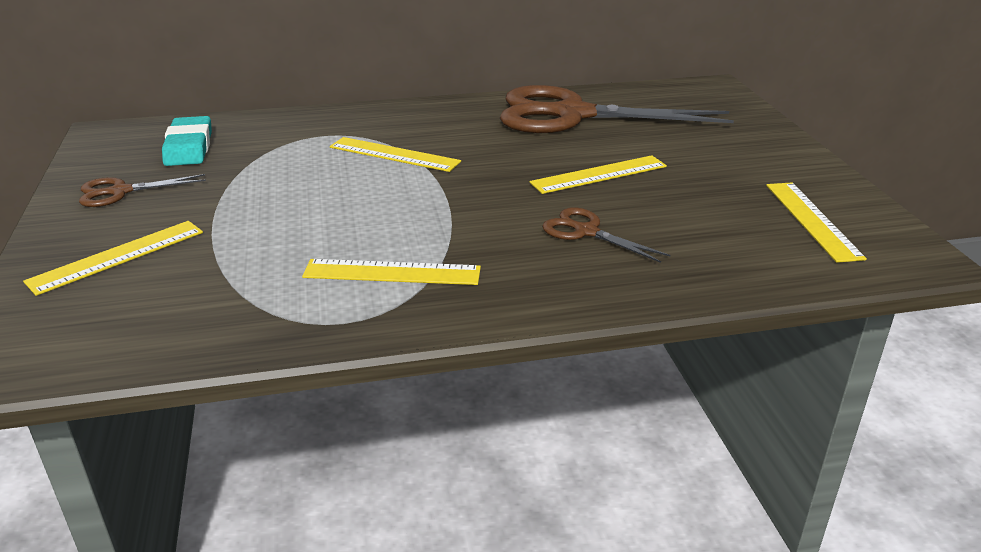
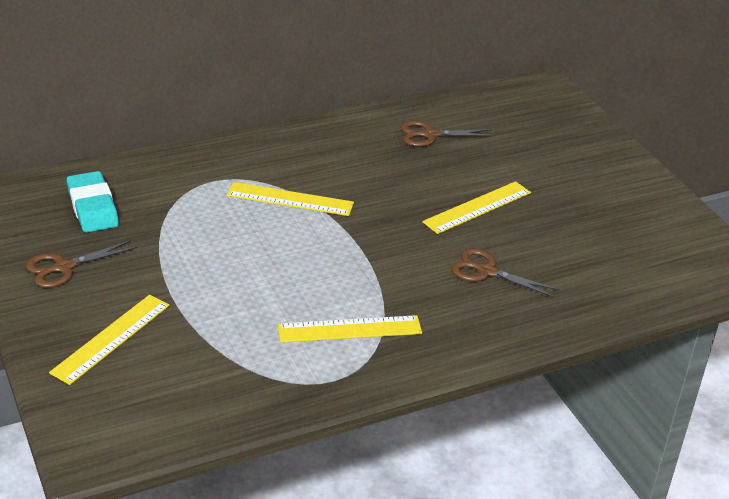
camera: 15 degrees left, 5 degrees up
brown scissors [500,85,734,133] -> brown scissors [401,120,494,147], size x0.44
yellow ruler [766,182,867,263] -> none

